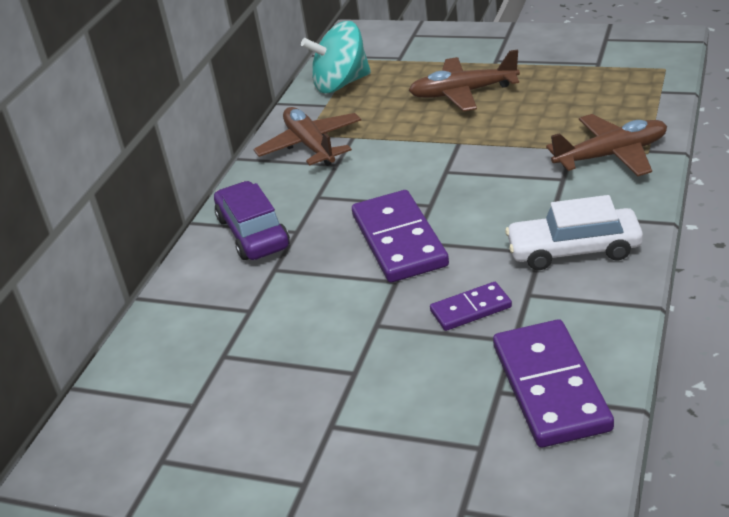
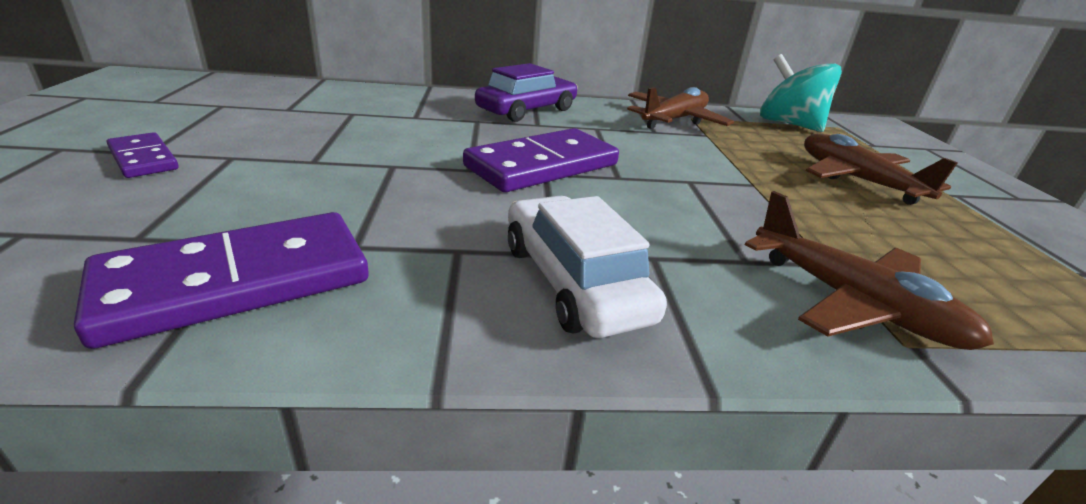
camera: 60 degrees right, 5 degrees down
purple domino [430,282,512,331] -> purple domino moved to [107,132,179,178]

